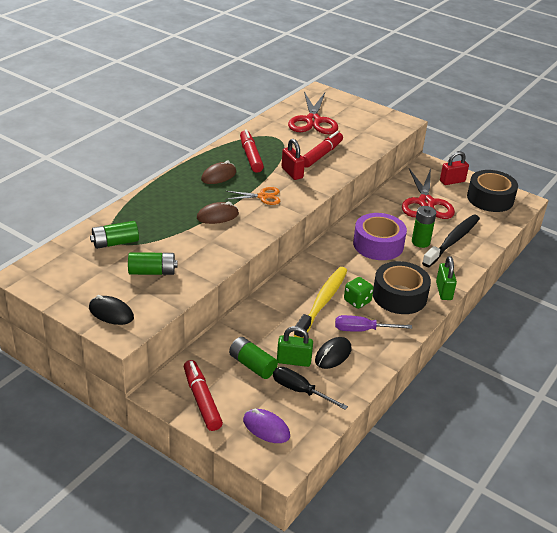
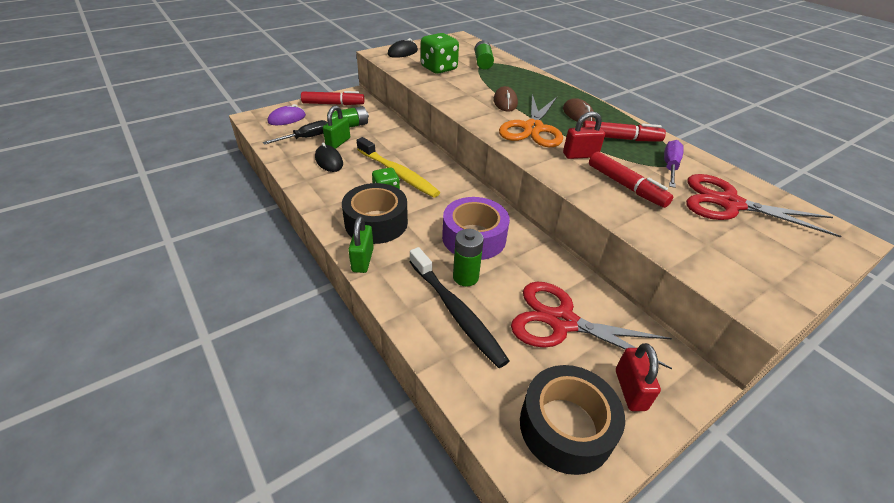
camera: 110 degrees right, 5 degrees up
green battery [128,252,178,275] -> green dice [421,33,459,74]
orange scissors [225,187,280,205] -> orange scissors [499,94,563,147], size x1.86
purple screwdriver [335,315,412,332] -> purple screwdriver moved to [664,140,684,188]
green padlock [436,256,457,300] -> green padlock turned 75 degrees clockwise [348,216,374,273]

